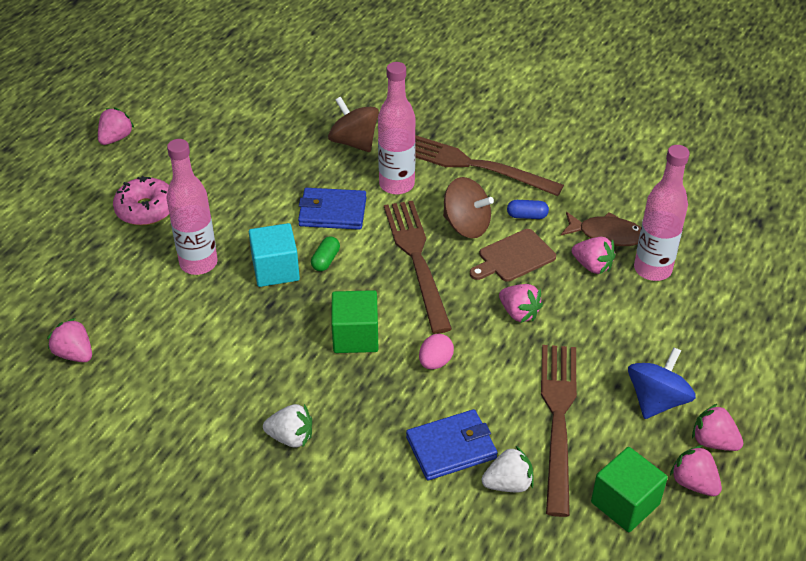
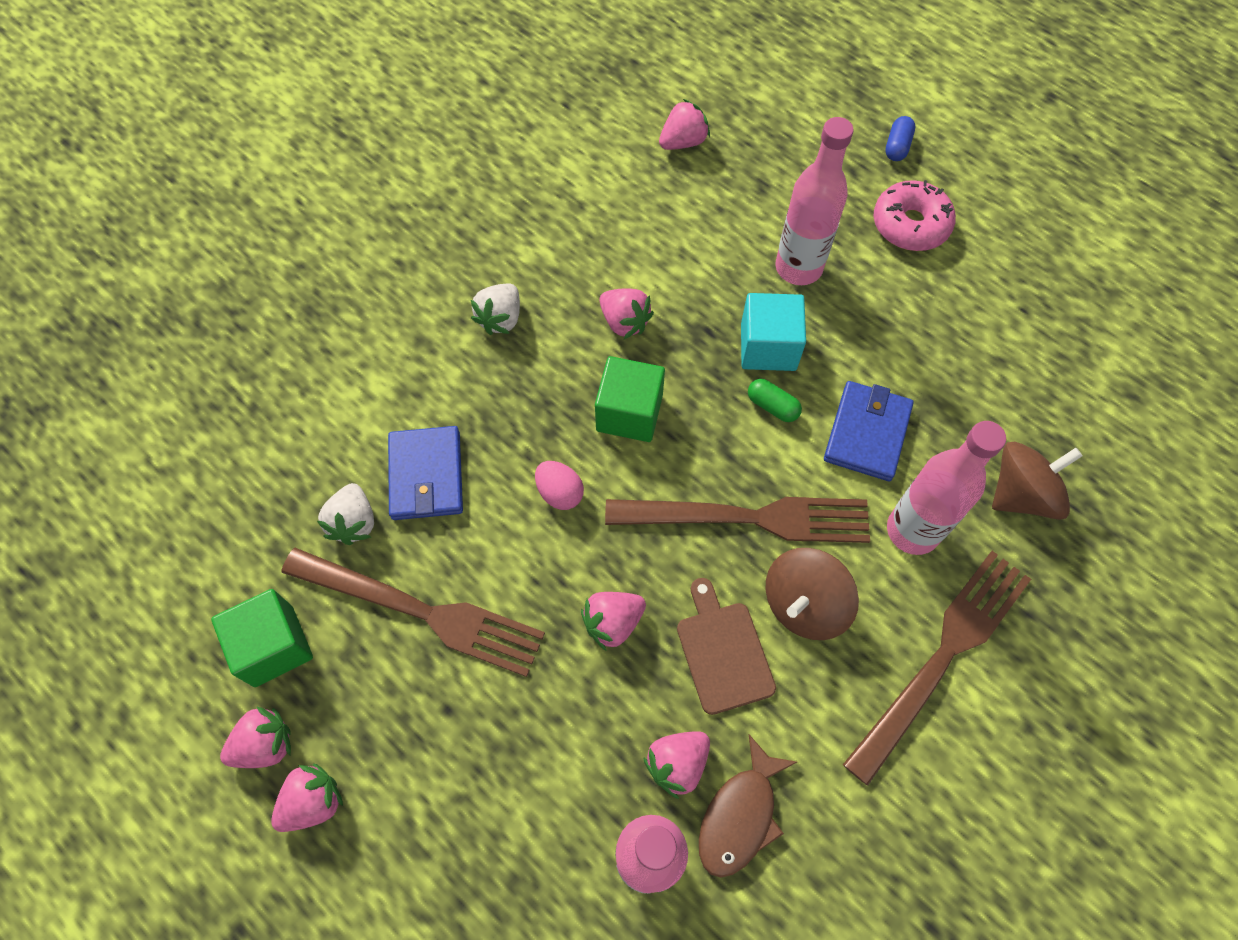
camera: 105 degrees right, 20 degrees up
pink strawberry [98,107,134,145] -> pink strawberry moved to [599,288,654,339]
blue capsule [507,200,549,219] -> blue capsule moved to [885,116,915,161]
blue spinning top [628,347,696,419] -> none

